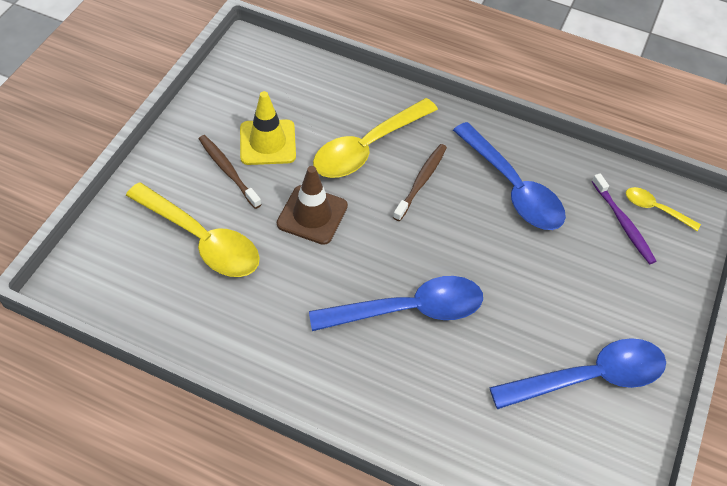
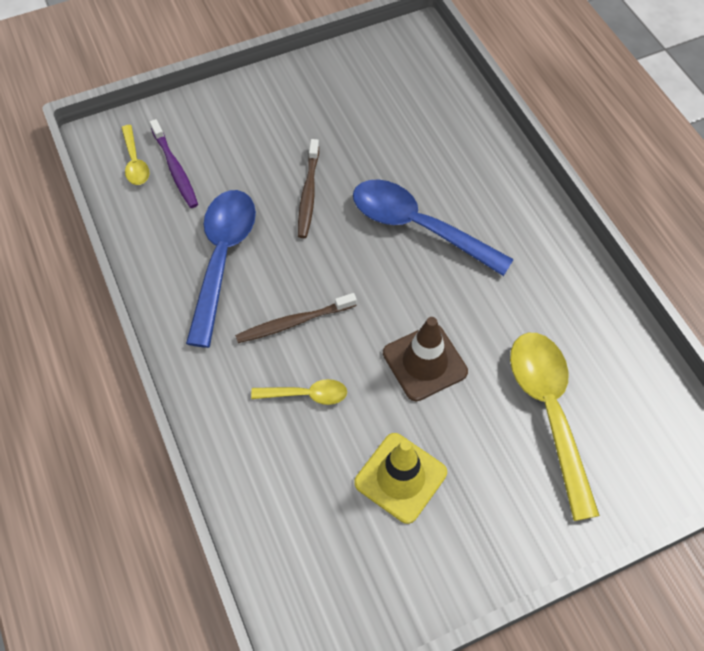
camera: 135 degrees left, 5 degrees up
brown toothbrush [199,135,262,209] -> brown toothbrush moved to [298,139,319,238]
yellow spoon [313,98,438,178] -> yellow spoon [251,379,347,405], size x0.49
blue spoon [489,338,666,409] -> none
purple toothbrush [592,173,656,264] -> purple toothbrush turned 135 degrees clockwise [150,119,198,208]

